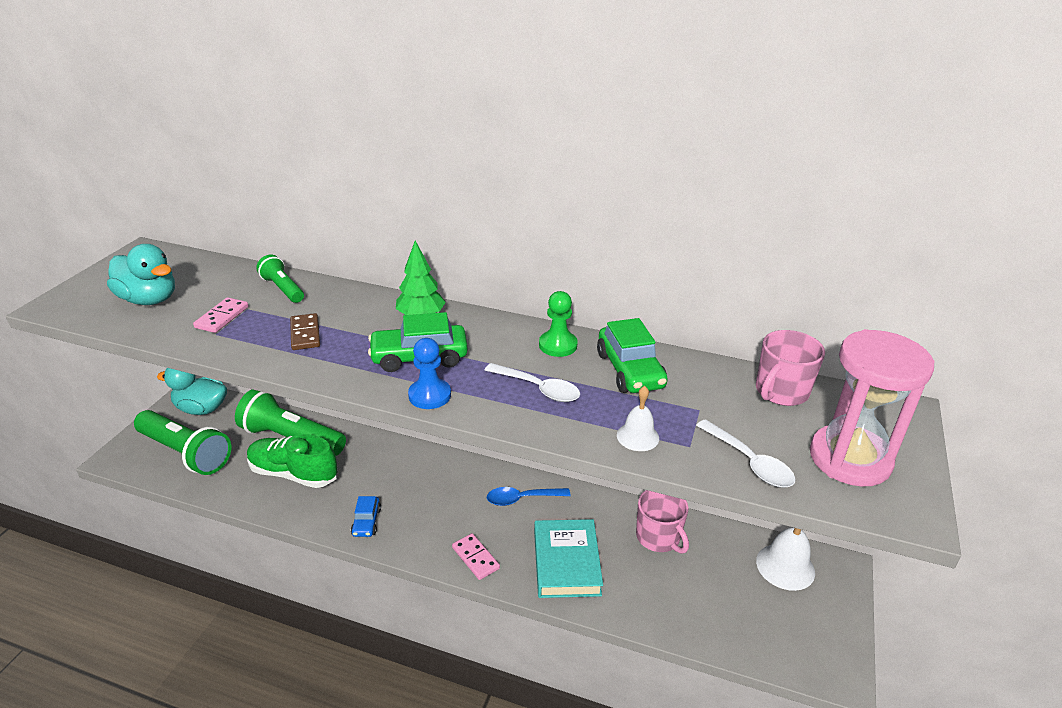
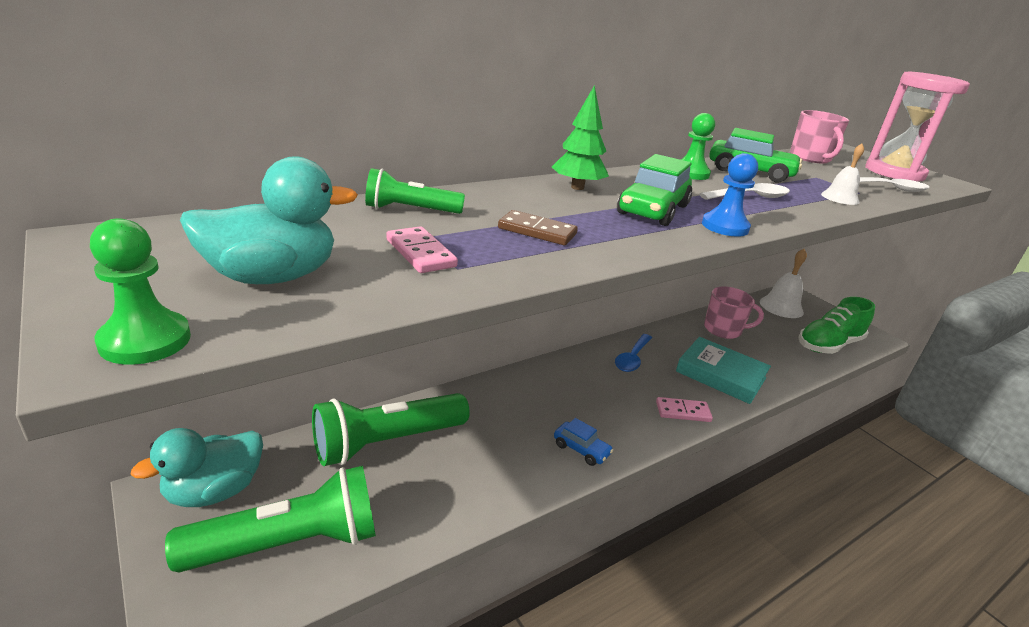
camera: 55 degrees left, 5 degrees down
green shoe [247,434,338,488] -> green shoe moved to [798,297,875,354]
none -> green pawn [90,218,191,365]

